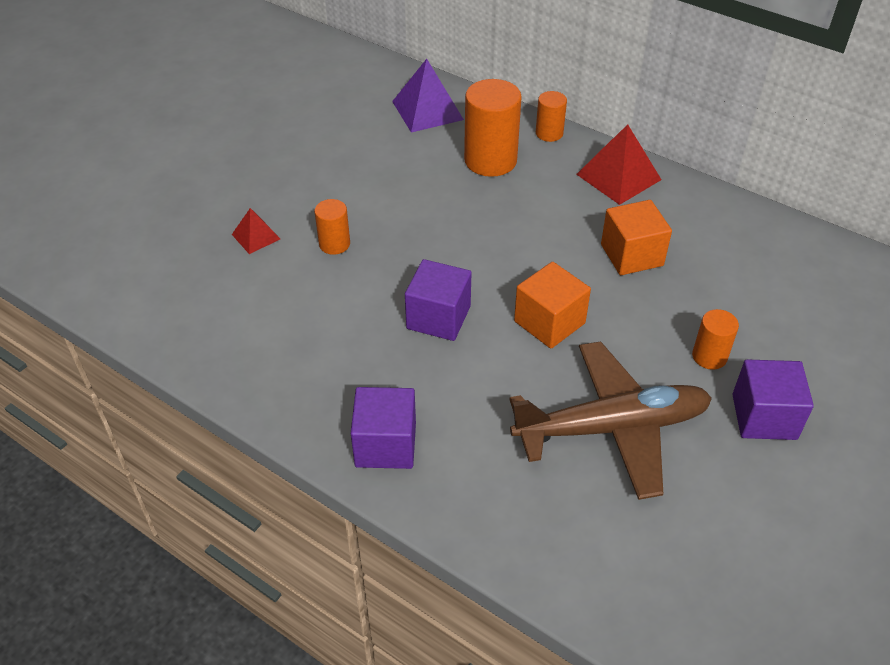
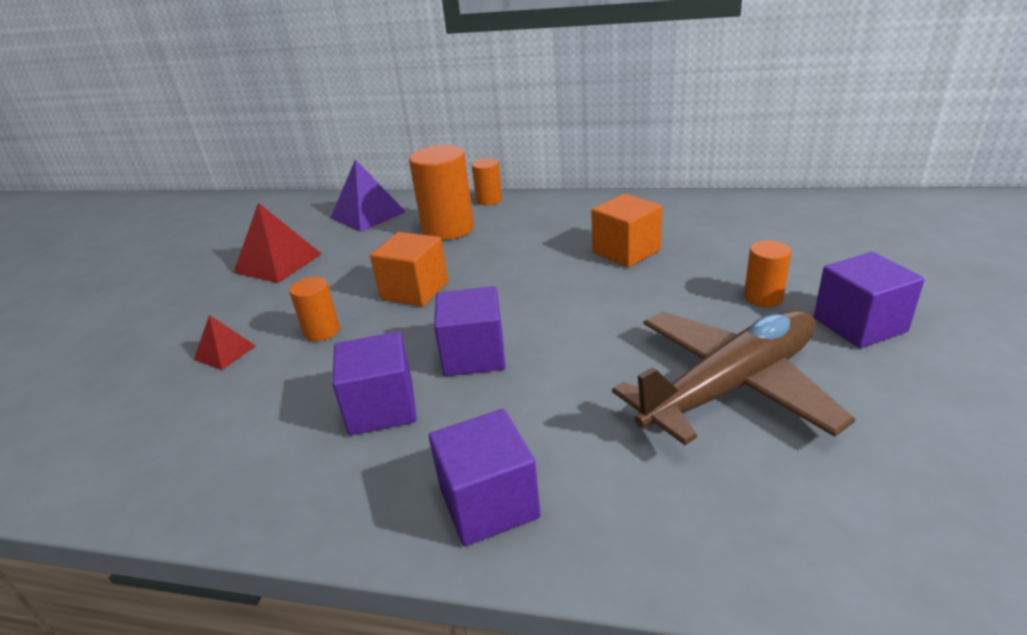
camera: 20 degrees left, 15 degrees down
orange cube [514,262,591,349] -> orange cube moved to [370,232,448,307]
red pyramid [576,124,661,205] -> red pyramid moved to [233,203,322,283]
none -> purple cube [332,332,417,436]

